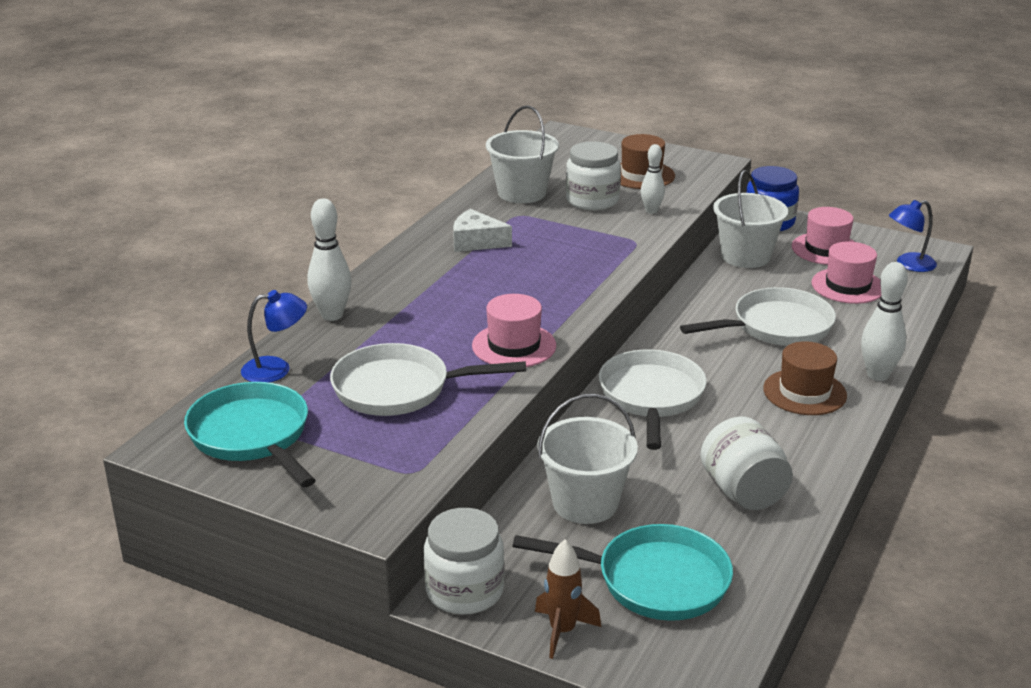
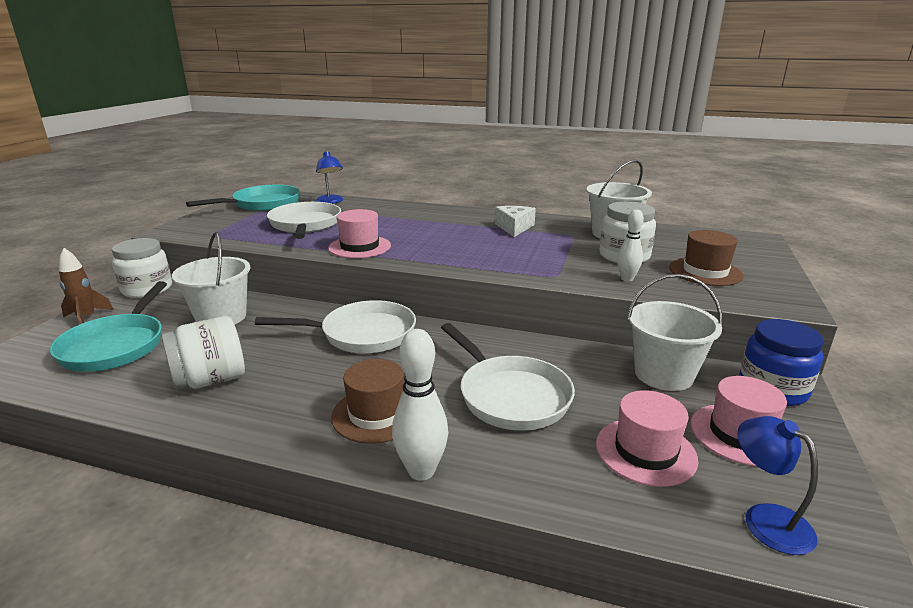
camera: 80 degrees right, 5 degrees down
white bowling pin [307,198,351,321] -> none

